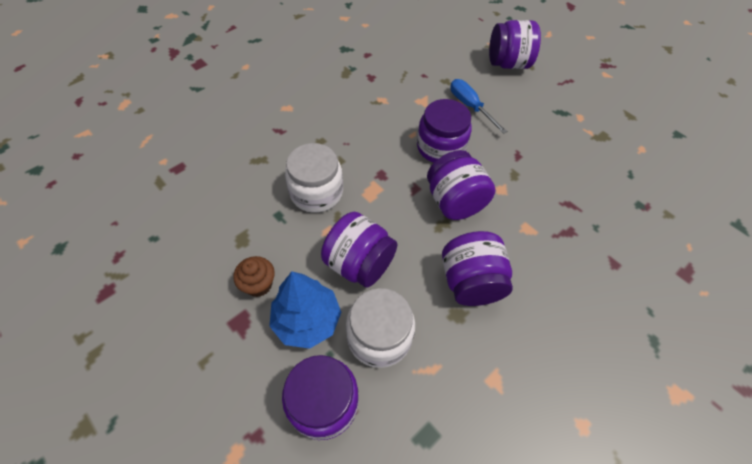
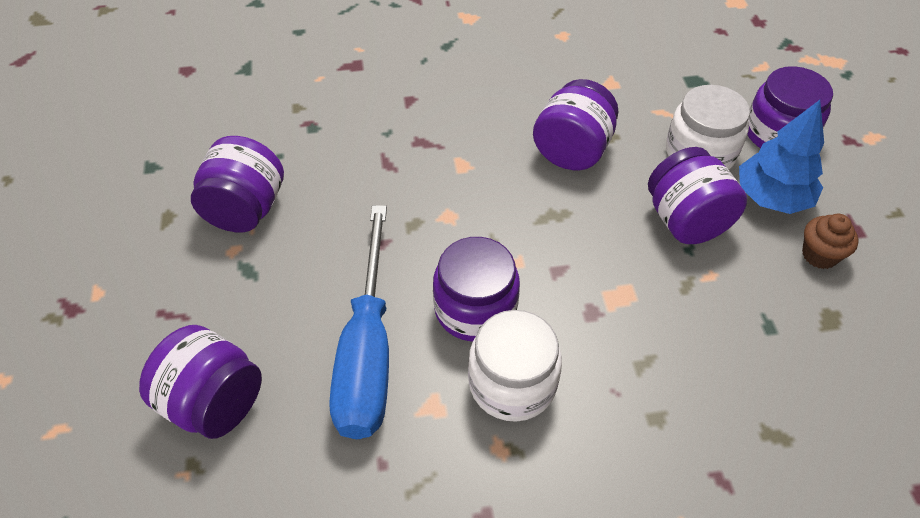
camera: 145 degrees left, 5 degrees down
white jar [285,143,343,213] -> white jar moved to [468,310,562,422]
purple jar [427,150,496,220] -> purple jar moved to [191,136,284,232]
blue screwdriver [451,79,507,134] -> blue screwdriver [329,205,389,439], size x1.80

